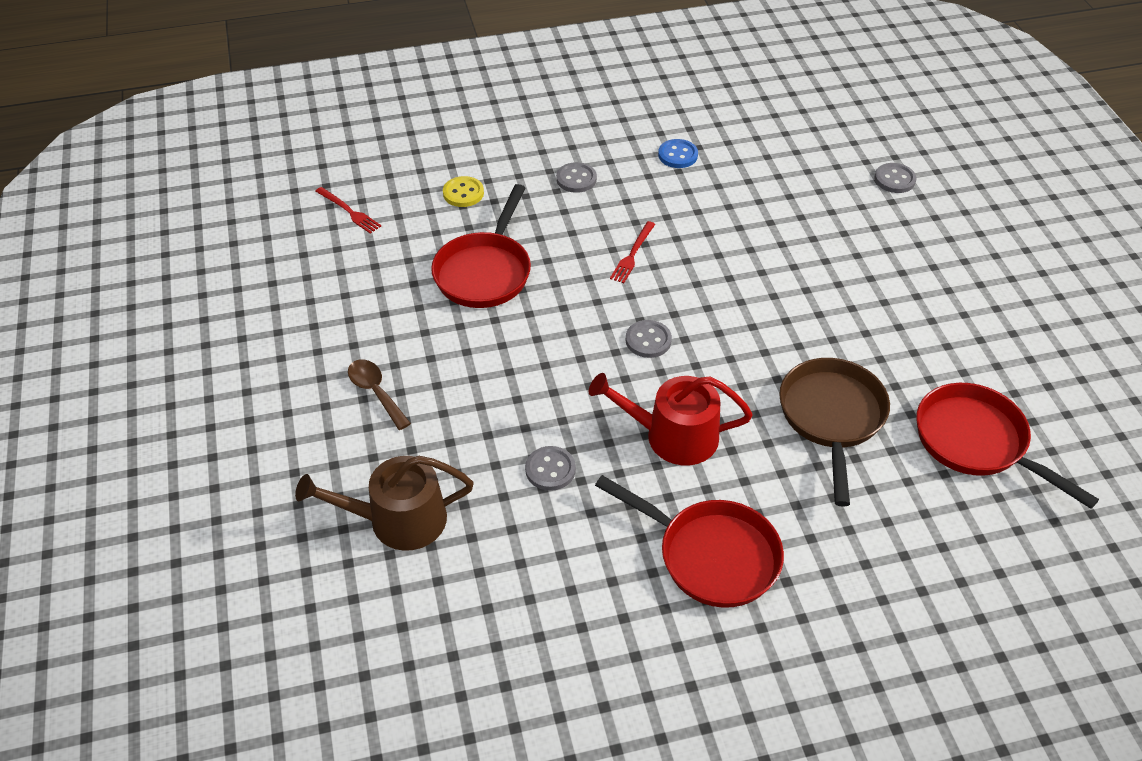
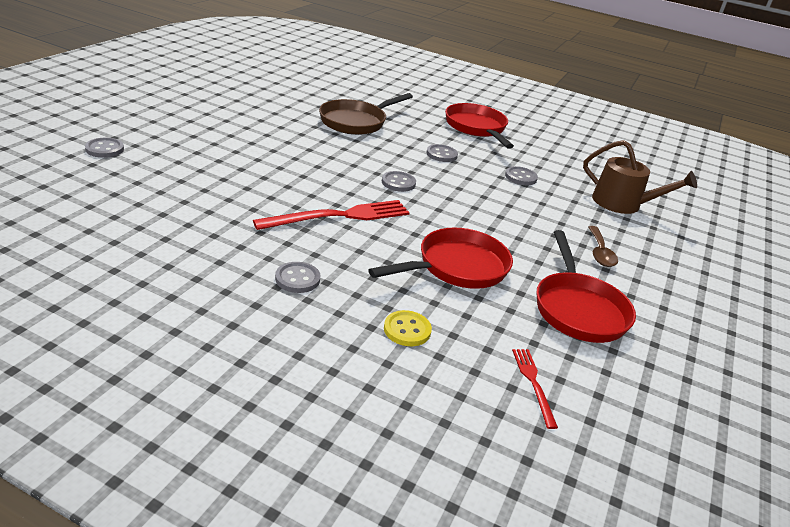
camera: 145 degrees left, 15 degrees down
red watering can [589,373,753,465] -> grey button [427,144,458,162]
red fork [610,221,655,283] -> red fork [253,200,410,230], size x1.96
blue button [658,139,698,168] -> none
red pan [916,383,1099,509] -> red pan moved to [536,230,636,343]

